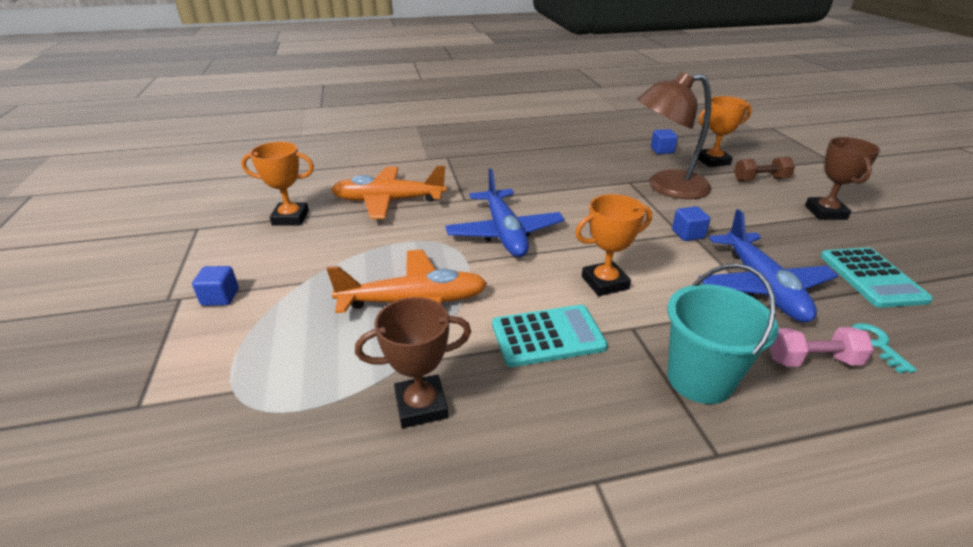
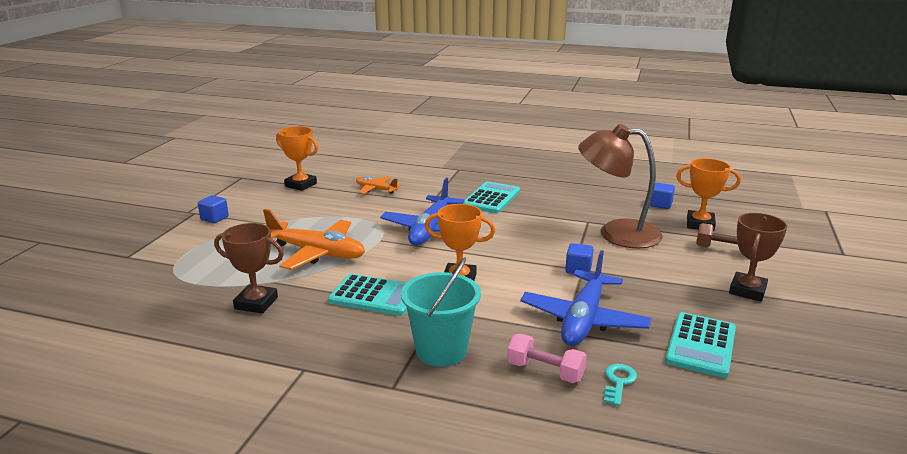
camera: 30 degrees right, 10 degrees down
orange plane [331,166,447,219] -> orange plane [356,176,401,194], size x0.53
none -> turquoise calculator [463,181,520,213]

